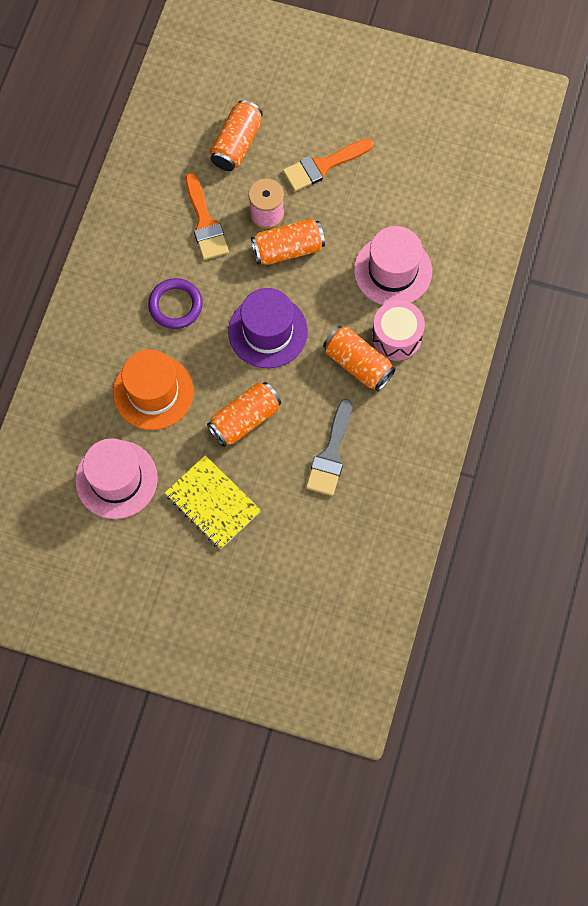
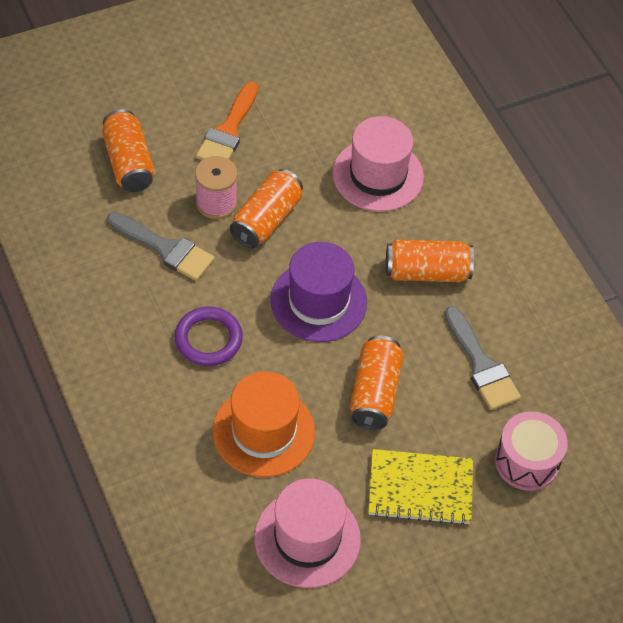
camera: 45 degrees left, 15 degrees down
orange brush [185,173,229,260] -> grey brush [107,212,215,281]
pink drum [372,300,425,361] -> pink drum moved to [495,411,568,491]

